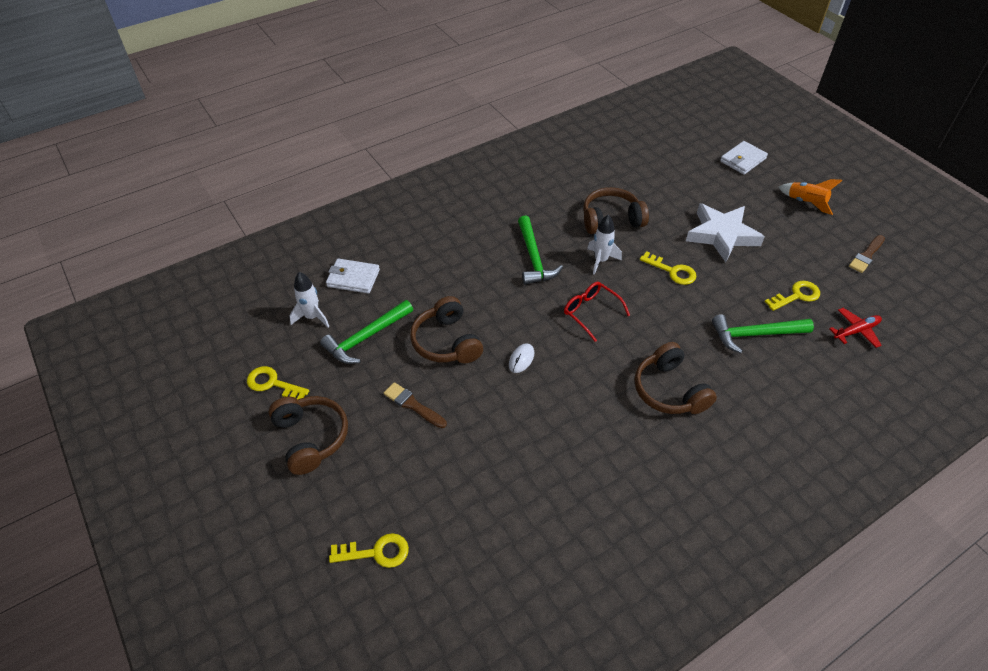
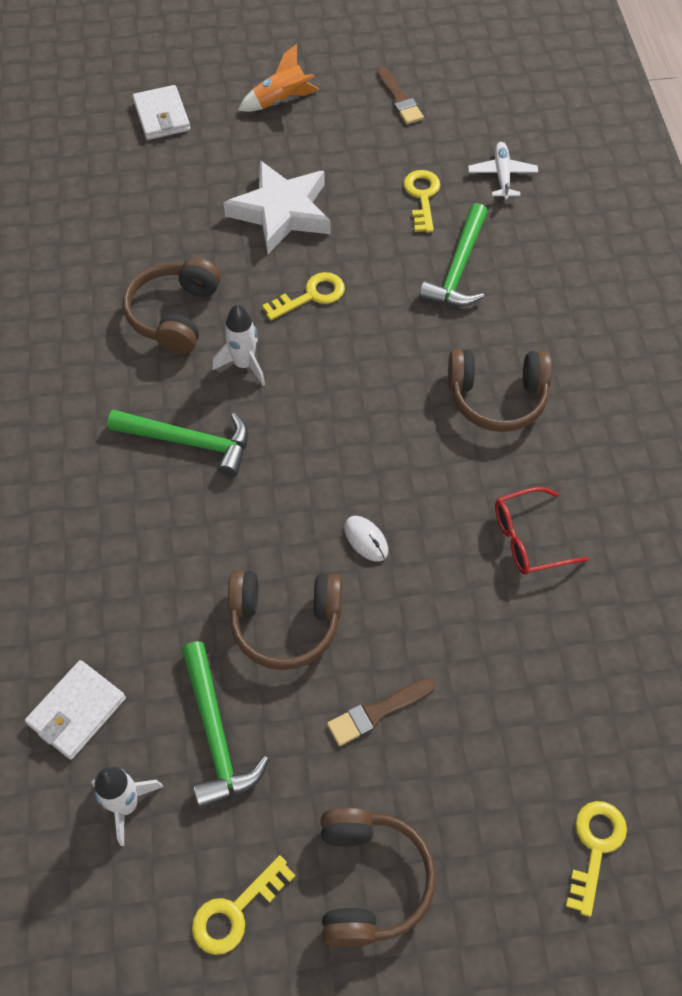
camera: 65 degrees left, 10 degrees up
brown headphones [269,396,348,475] -> brown headphones turned 90 degrees clockwise [321,807,436,947]
red glasses [564,282,630,342] -> red glasses moved to [495,487,589,575]
red plane [829,308,882,348] -> white plane [468,142,538,200]

